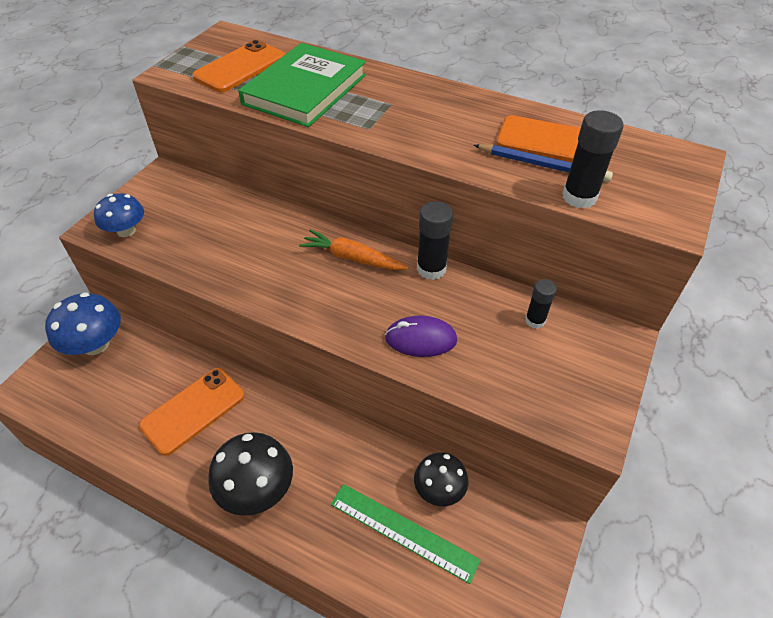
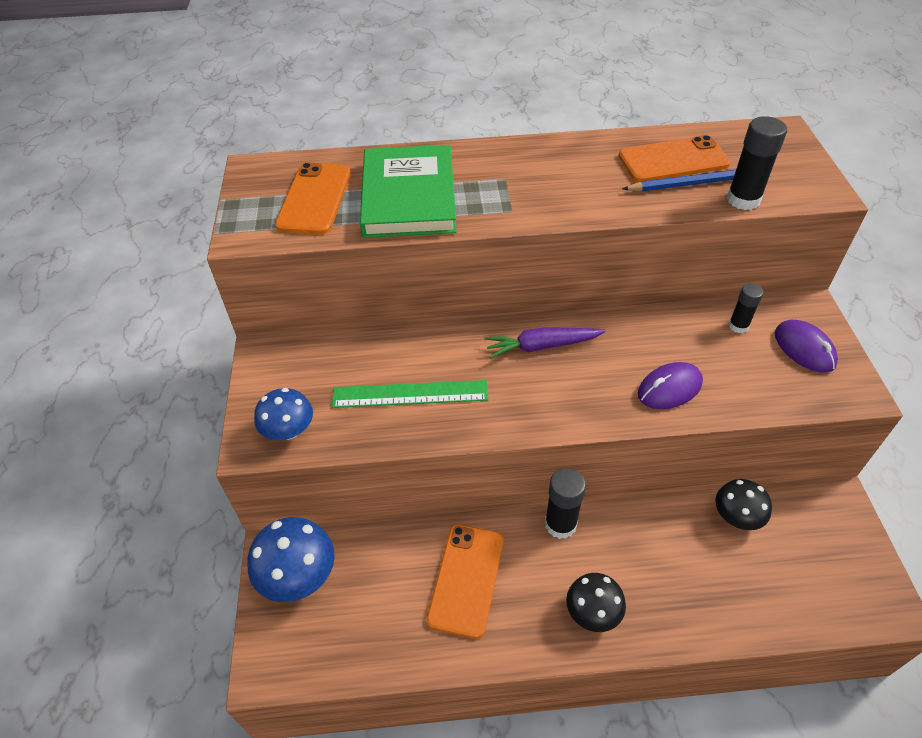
camera: 30 degrees left, 0 degrees up
black mushroom [208,432,293,516] -> black mushroom [566,573,626,632], size x0.66
orange carrot [299,230,408,270] -> purple carrot [484,327,606,359]
green ruler [331,484,481,584] -> green ruler moved to [332,380,488,408]
black glue stick [417,201,453,280] -> black glue stick moved to [545,468,586,539]
none -> purple mouse [775,320,838,373]

